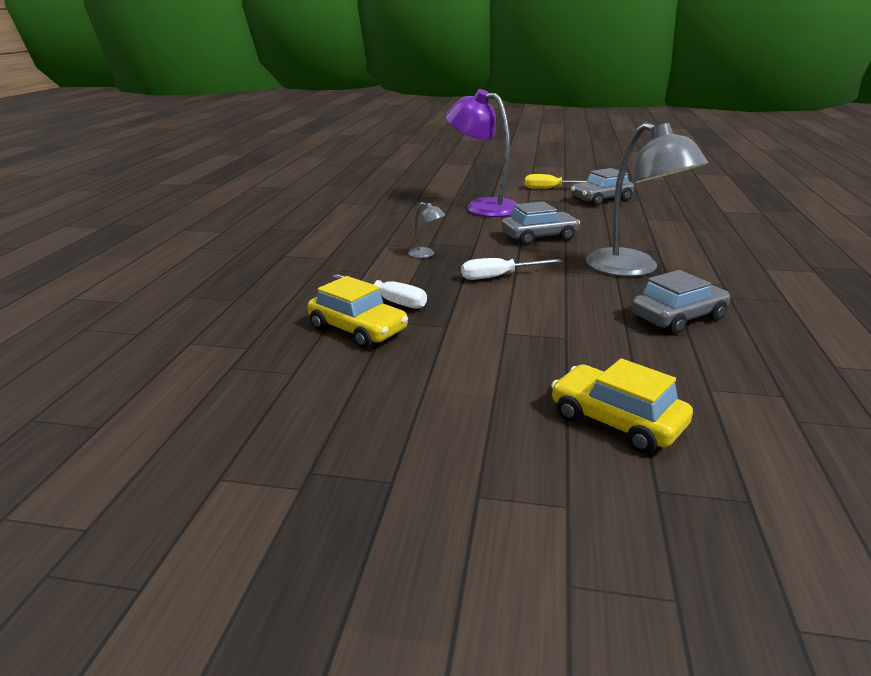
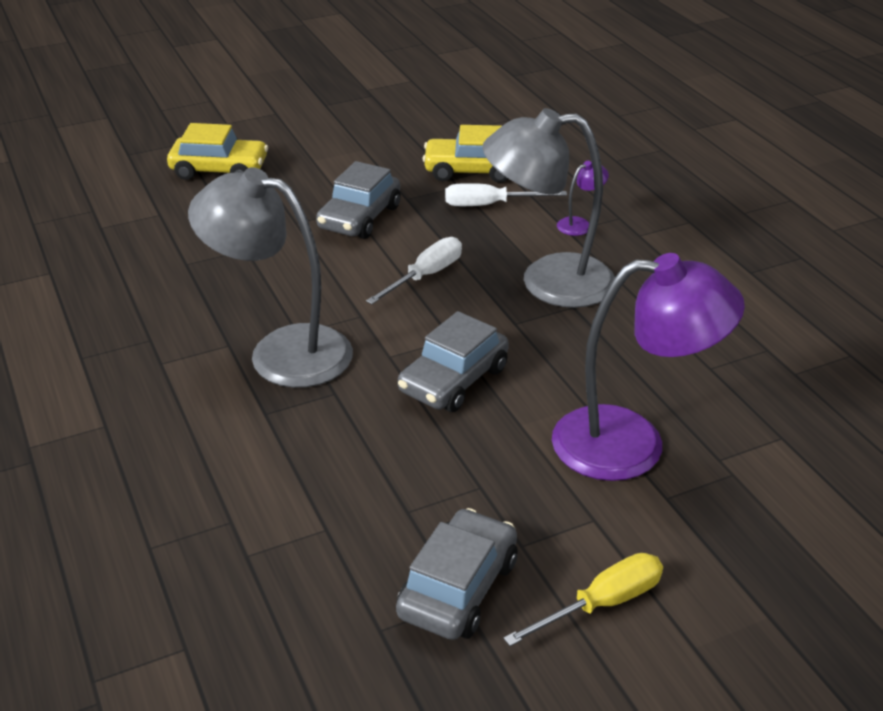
camera: 145 degrees right, 10 degrees up
grey lamp [408,202,445,258] -> grey lamp [483,108,615,308], size x2.50
grey car [631,270,730,334] -> grey car moved to [316,161,401,239]
none -> purple lamp [557,161,609,236]

